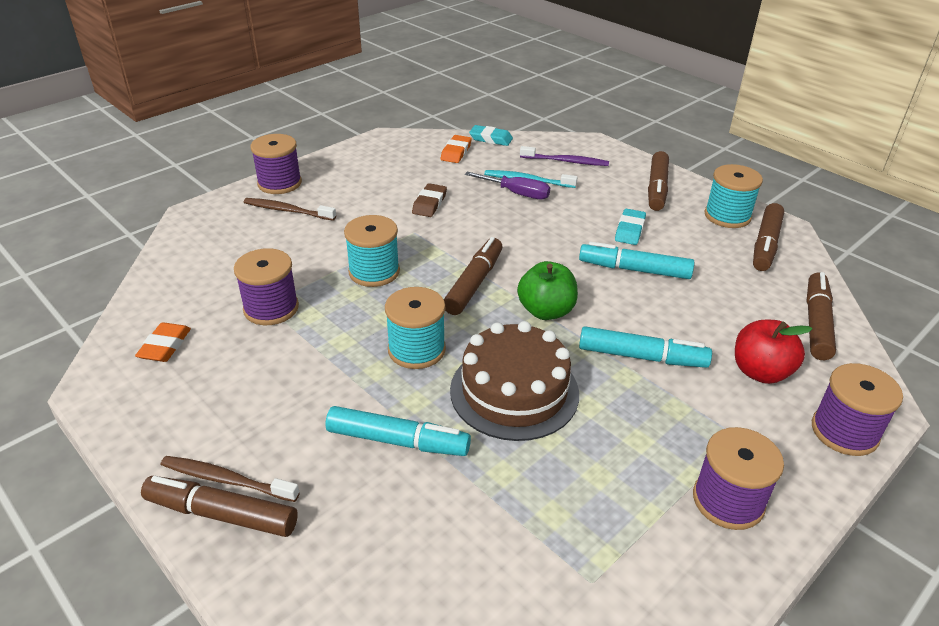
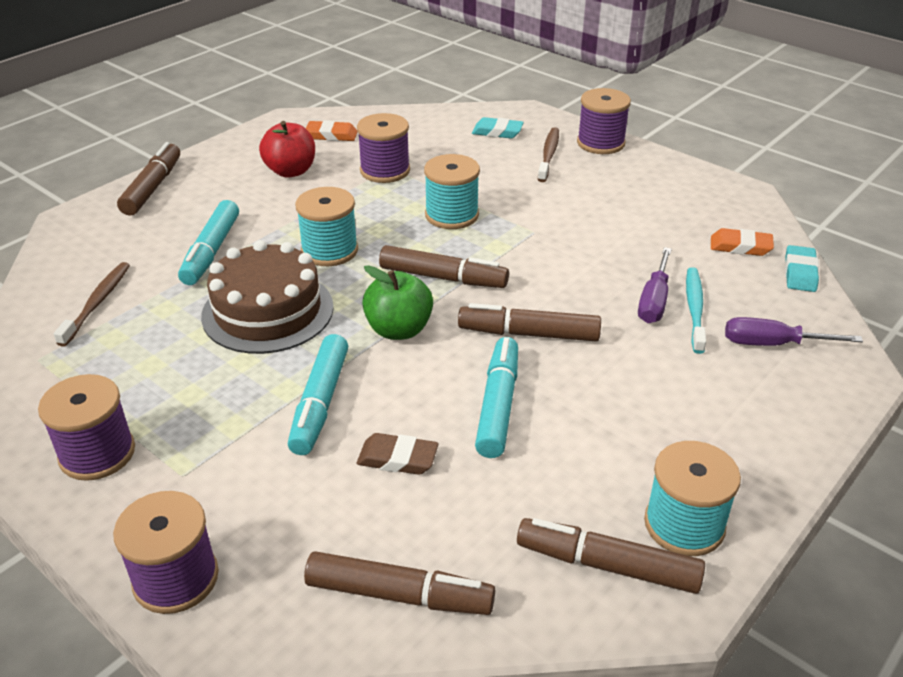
camera: 85 degrees right, 0 degrees up
brown toothbrush [161,456,300,502] -> brown toothbrush moved to [54,262,130,347]
brown eraser [412,183,447,217] -> brown eraser moved to [357,433,438,475]
purple toothbrush [520,146,609,166] -> purple screwdriver [725,317,863,346]
turquoise eraser [615,209,646,245] -> turquoise eraser moved to [472,117,524,138]
brown marker [648,151,669,211] -> brown marker moved to [458,303,601,341]
red apple [735,320,813,384] -> red apple moved to [259,121,315,177]

